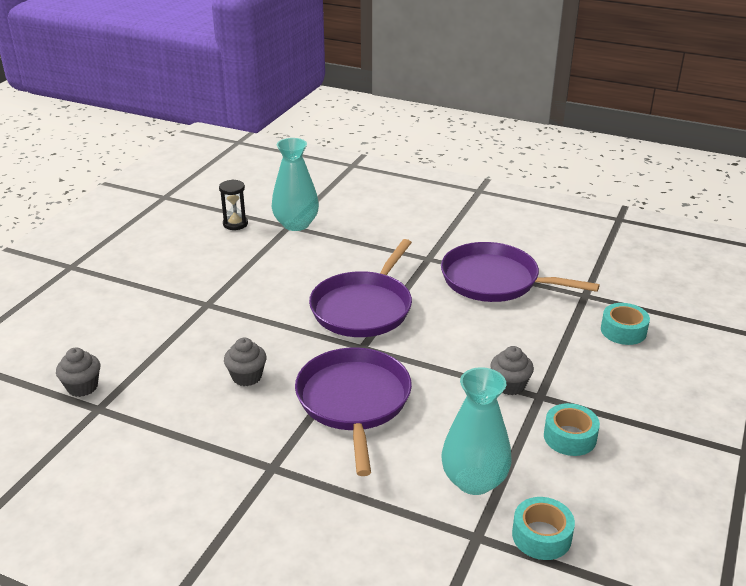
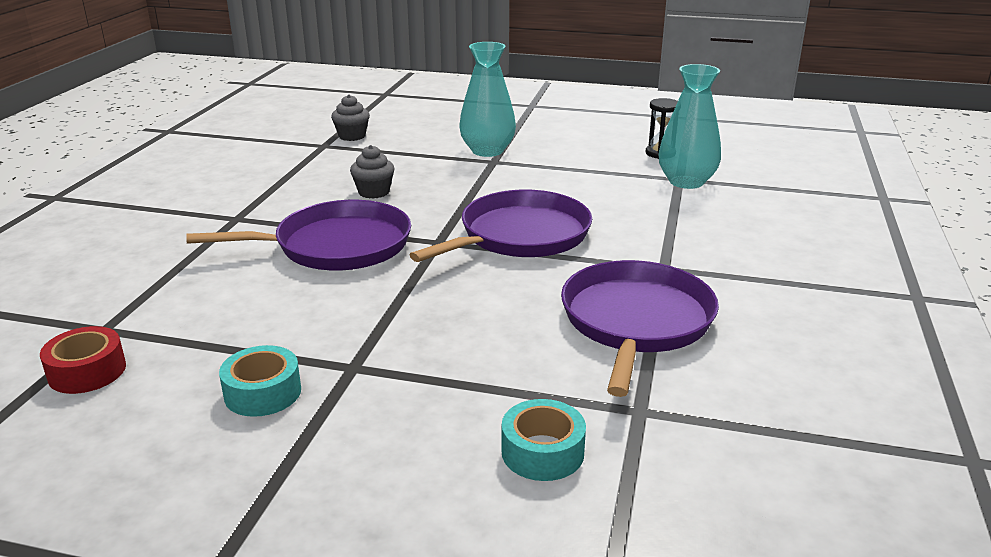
camera: 80 degrees right, 5 degrees down
purple pan [309,239,412,337] -> purple pan turned 120 degrees clockwise [409,190,592,262]
turquoise vase [441,367,512,495] -> turquoise vase moved to [459,42,516,157]
grey cupcake [490,346,534,395] -> none
turquoise tape [512,497,575,560] -> red tape [40,326,126,394]

